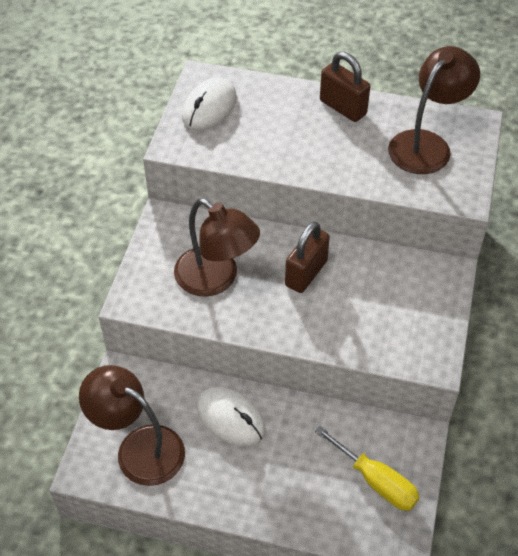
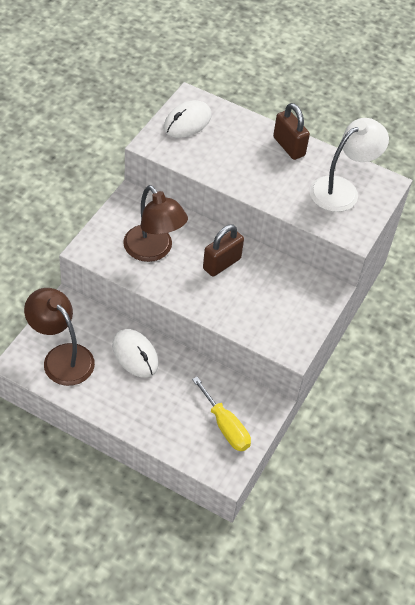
camera: 10 degrees right, 0 degrees up
brown lamp [388,46,480,174] -> white lamp [310,118,389,212]

